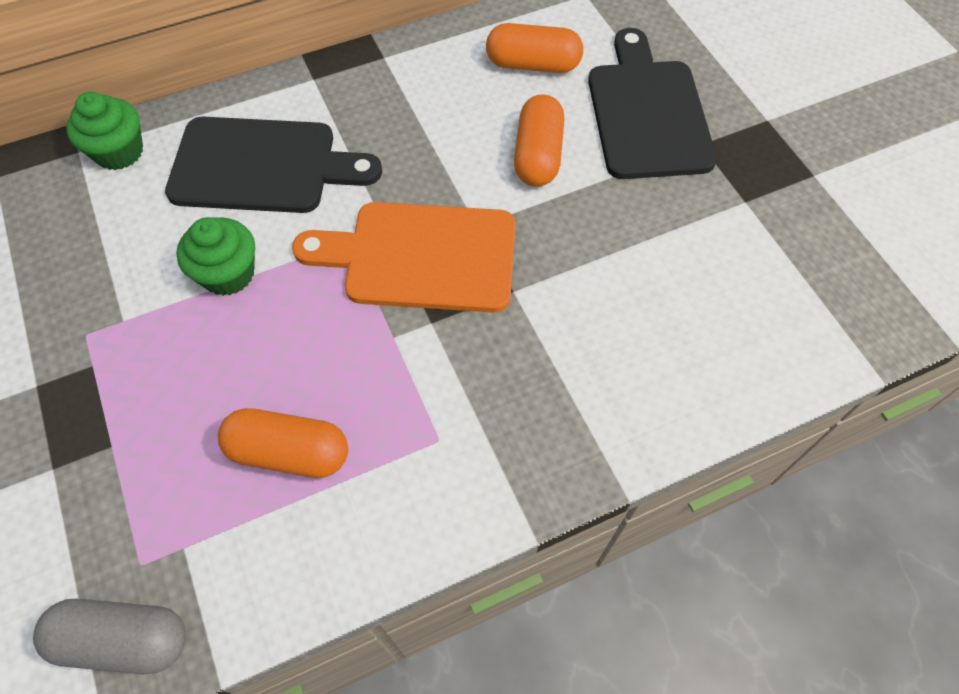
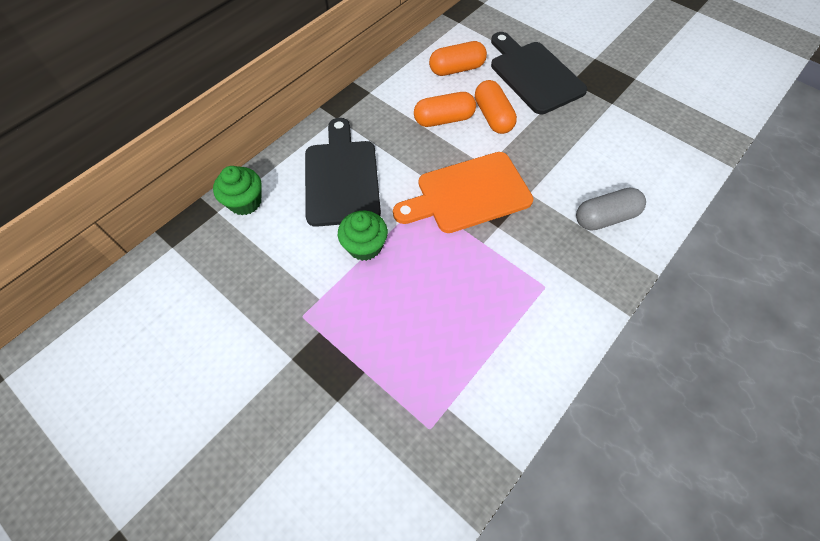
camera: 25 degrees left, 0 degrees up
grey capsule [33,599,186,675] -> grey capsule moved to [576,188,646,231]
black cutting board [165,117,382,213] -> black cutting board turned 75 degrees counterclockwise [305,118,381,227]
orange capsule [218,408,348,478] -> orange capsule moved to [414,92,476,127]

